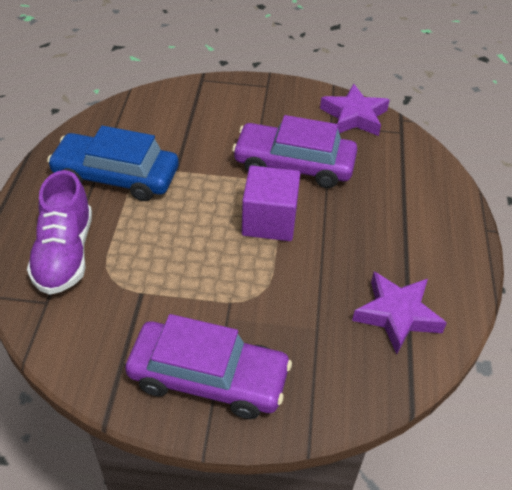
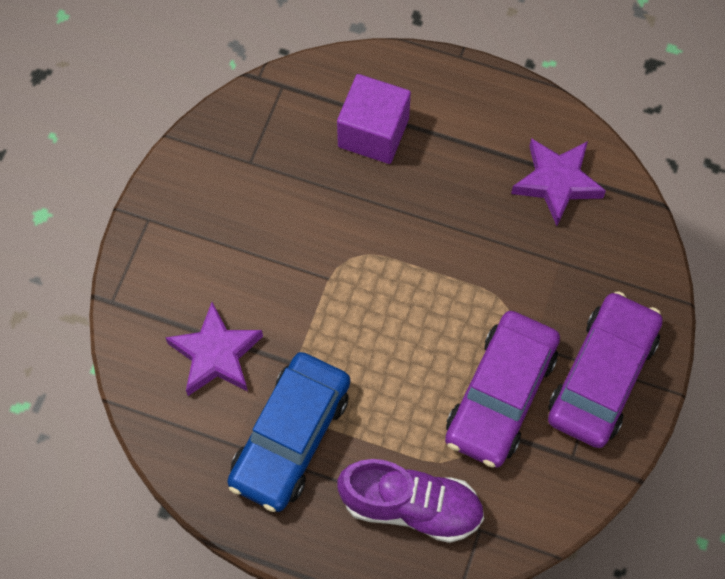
camera: 75 degrees left, 20 degrees up
purple car [232,115,357,188] -> purple car moved to [445,311,560,468]
purple cube [242,165,301,241] -> purple cube moved to [337,74,411,164]
purple star [320,84,390,136] -> purple star moved to [165,302,263,396]

